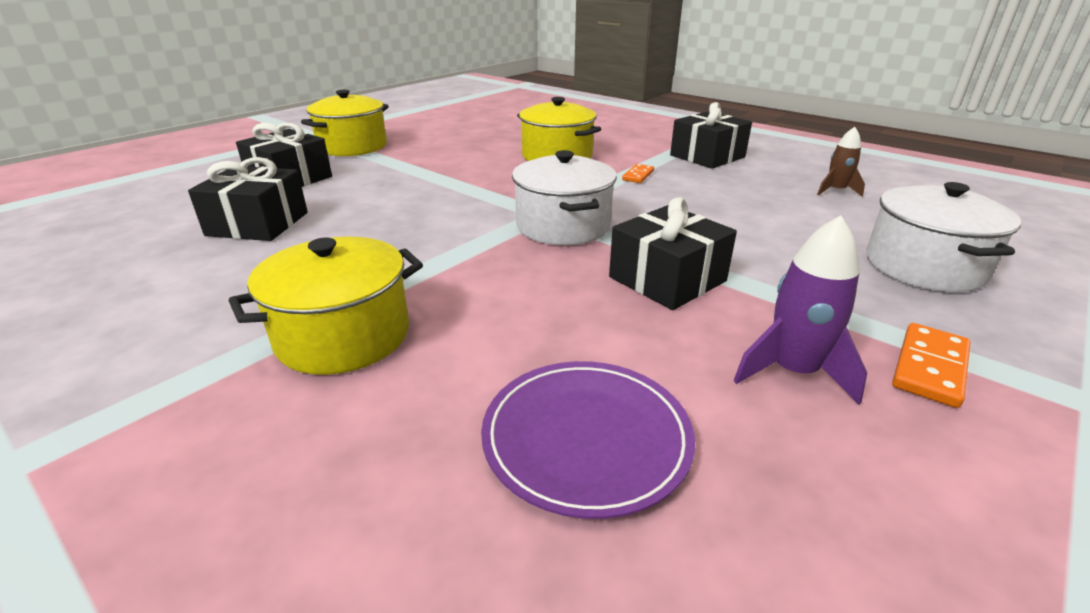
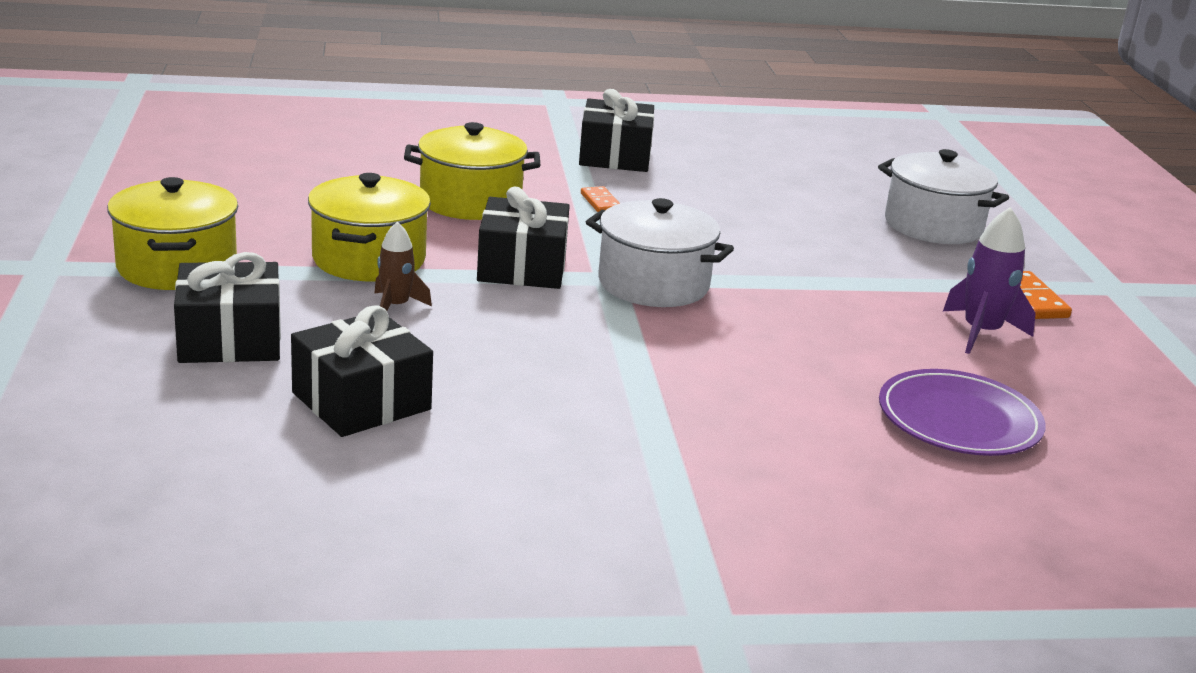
camera: 50 degrees left, 5 degrees down
yellow pot [228,237,423,375] -> yellow pot moved to [308,173,431,281]
black gift [609,197,737,310] -> black gift moved to [477,187,570,289]
brown rocket [817,127,865,197] -> brown rocket moved to [374,221,432,311]

